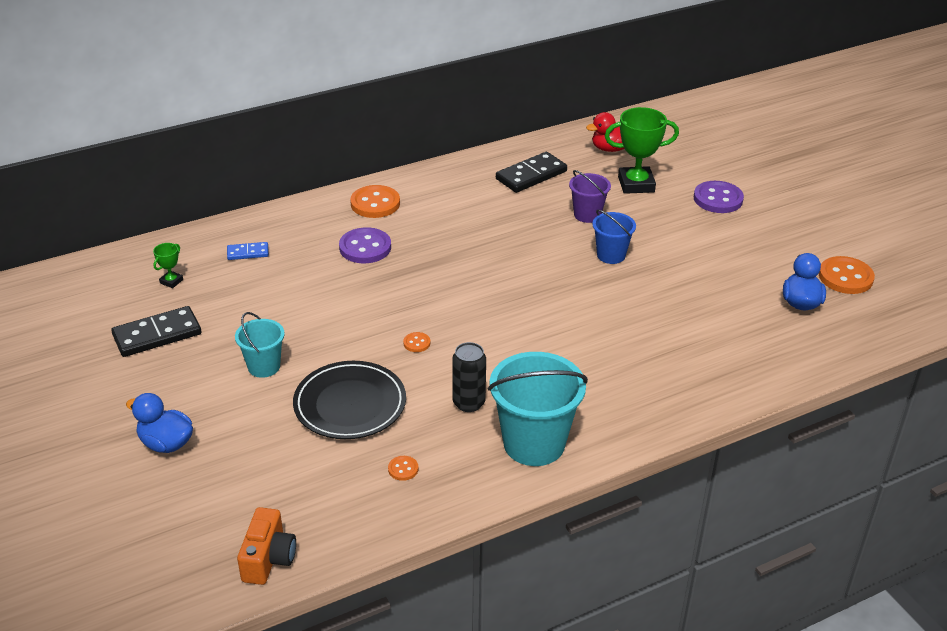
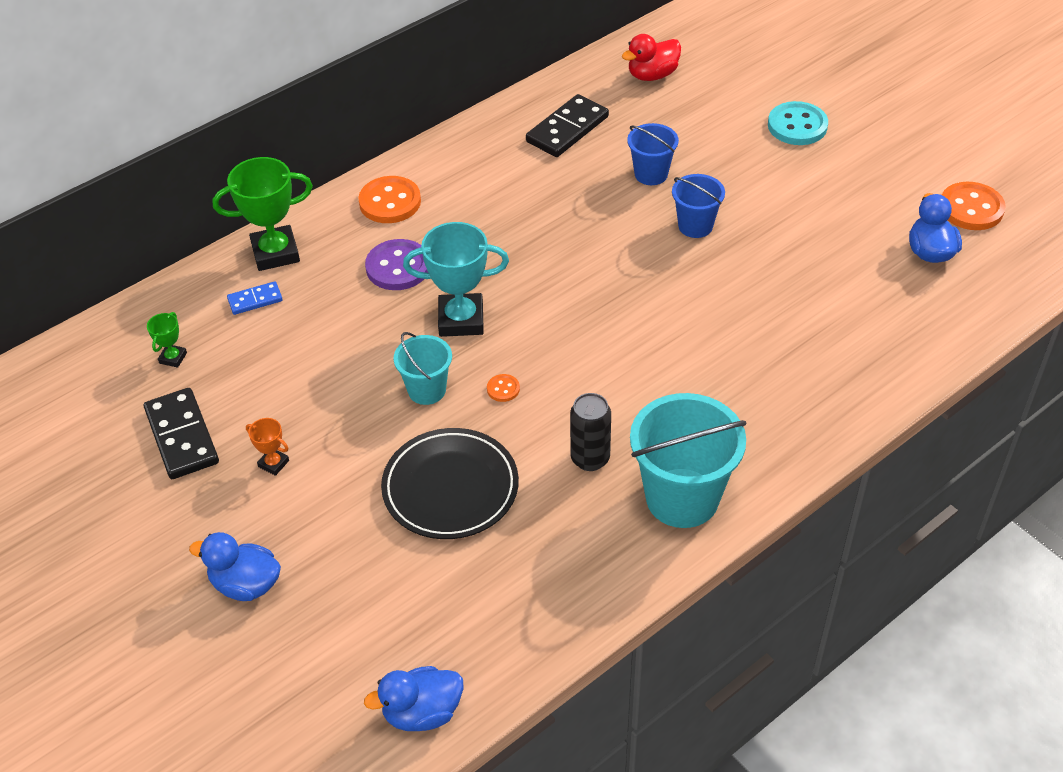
camera: 10 degrees left, 10 degrees up
black domino [111,306,201,357] -> black domino turned 75 degrees counterclockwise [144,388,219,479]
turquoise bucket [235,312,285,378] -> turquoise bucket moved to [394,332,452,405]
orange camera [237,507,296,585] -> blue duck [364,666,464,731]
orange button [388,456,419,481] -> none
purple bucket [569,170,611,223] -> blue bucket [627,123,679,185]
green trophy [605,107,679,194] -> green trophy moved to [213,157,313,271]
purple button [694,181,744,213] -> turquoise button [768,101,828,145]
none -> orange trophy [246,418,289,476]
none -> turquoise trophy [403,222,509,337]

